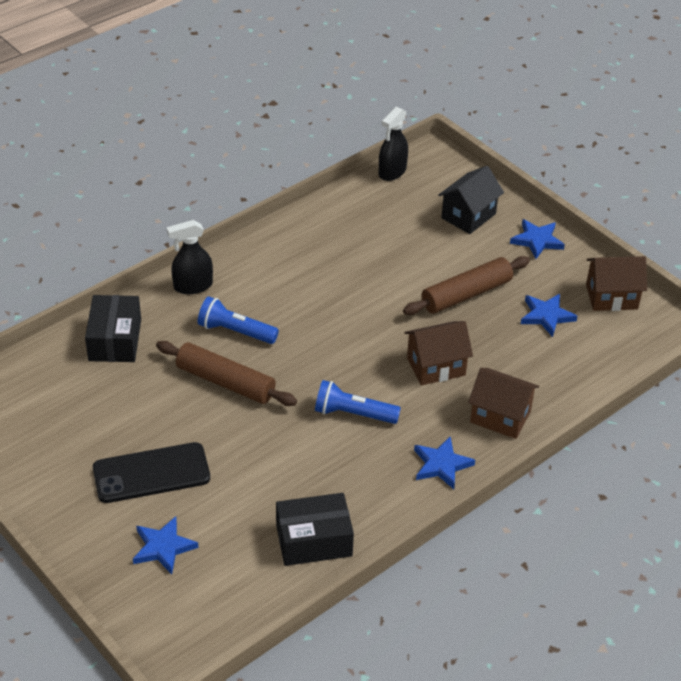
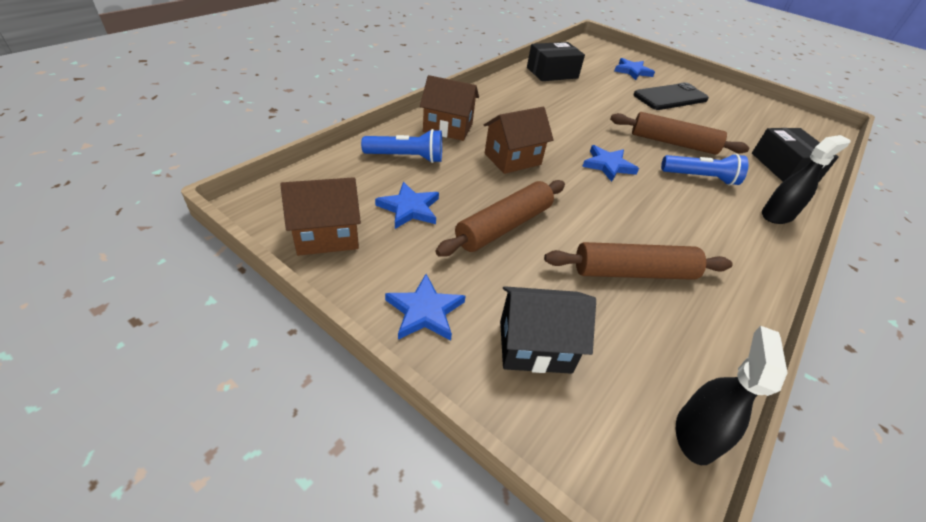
camera: 165 degrees right, 0 degrees up
blue flashlight [315,380,401,424] -> blue flashlight moved to [361,129,442,163]
blue star [414,436,475,489] -> blue star moved to [582,145,639,182]
black house [438,166,504,234] -> black house turned 60 degrees clockwise [500,286,596,374]
none -> brown rolling pin [544,242,733,280]

